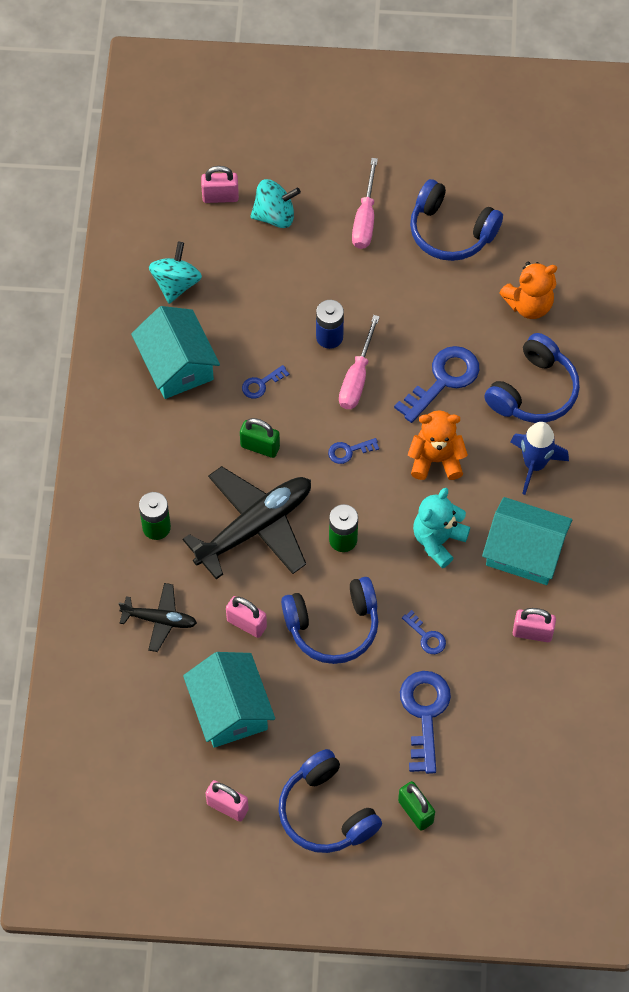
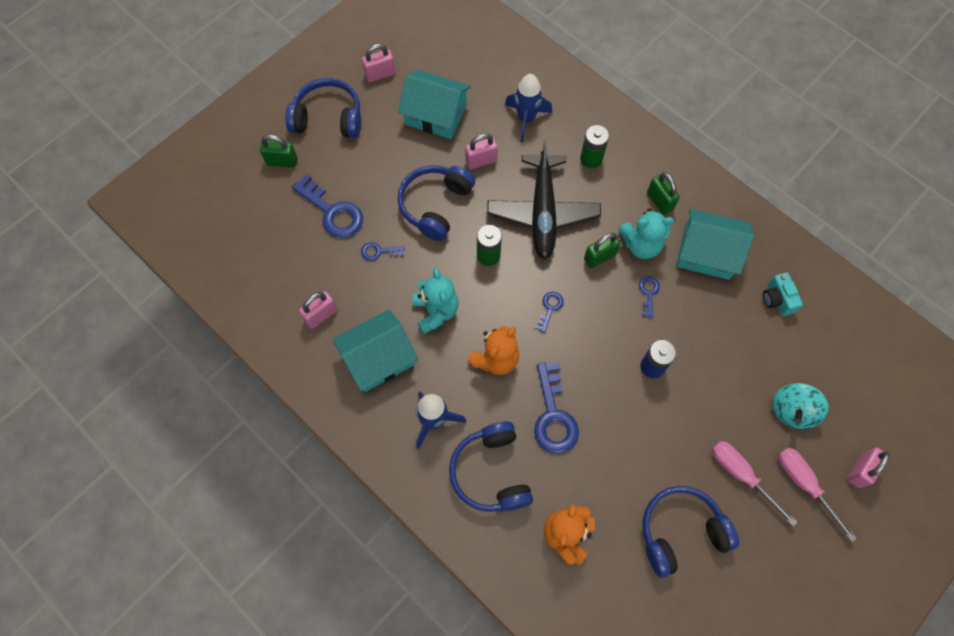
camera: 130 degrees right, 5 degrees up
black plane [119,583,197,652] -> blue rocket [505,74,552,142]
turquoise spinning top [149,241,202,304] -> turquoise camera [763,272,803,316]
pink padlock [201,166,239,203] -> pink padlock moved to [847,448,890,488]
pink screwdriver [339,315,380,409] -> pink screwdriver moved to [778,448,857,542]
none -> turquoise teddy bear [619,208,674,259]
none -> green padlock [647,173,680,215]

